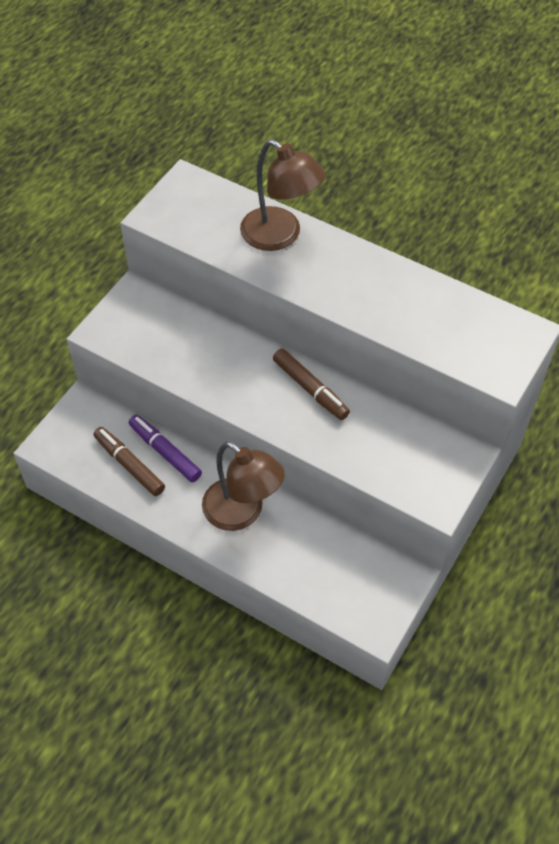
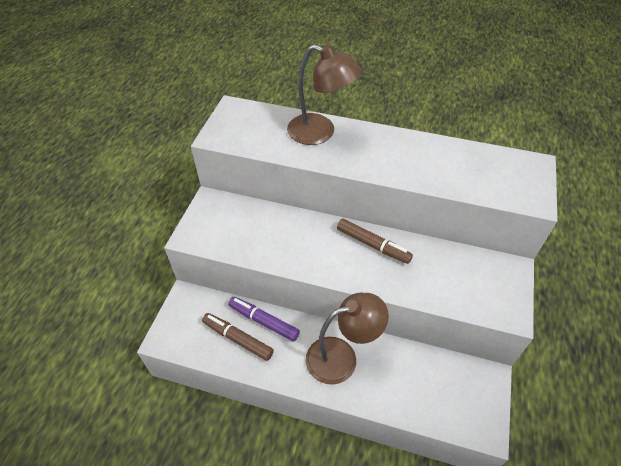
camera: 15 degrees left, 5 degrees down
brown lamp [202,441,285,531] -> brown lamp turned 45 degrees counterclockwise [306,293,389,385]

